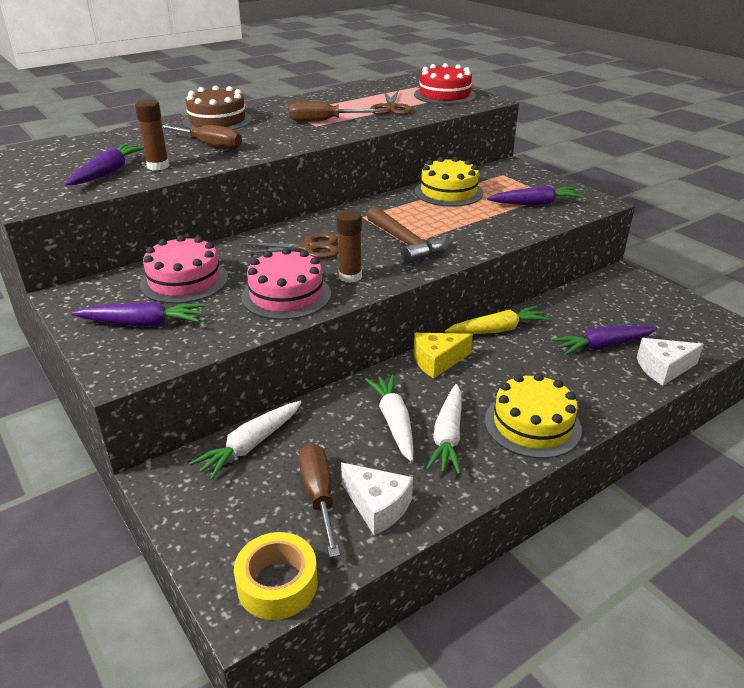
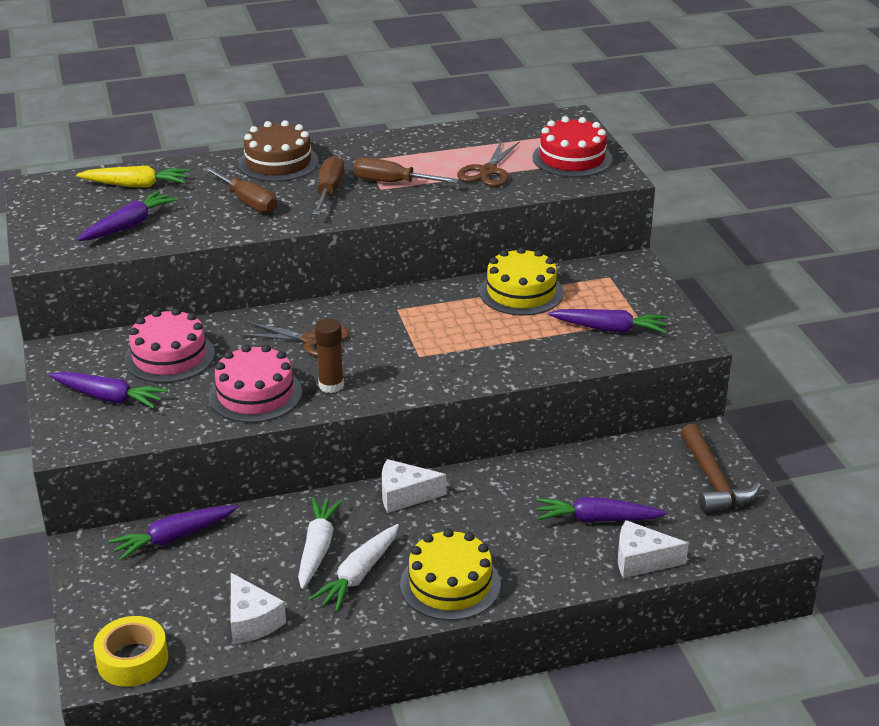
camera: 20 degrees right, 0 degrees up
brown glue stick [135,99,169,171] -> none
white carrot [189,401,302,480] -> purple carrot [109,505,238,561]
brown screwdriver [299,443,340,558] -> brown screwdriver moved to [312,156,345,215]
brown hammer [367,206,447,264] -> brown hammer moved to [681,424,761,513]
yellow cheese [414,333,473,379] -> white cheese [382,459,446,513]
yellow carrot [445,306,550,334] -> yellow carrot moved to [76,166,189,187]

